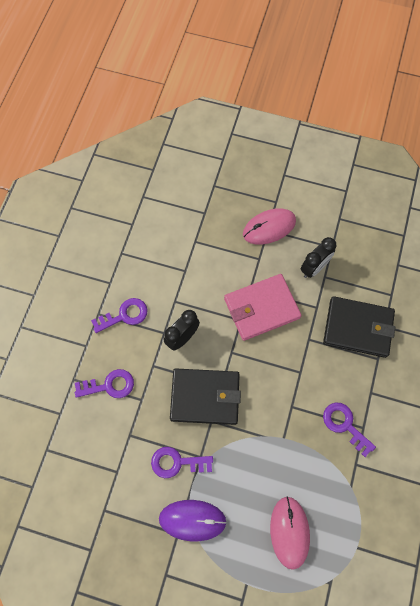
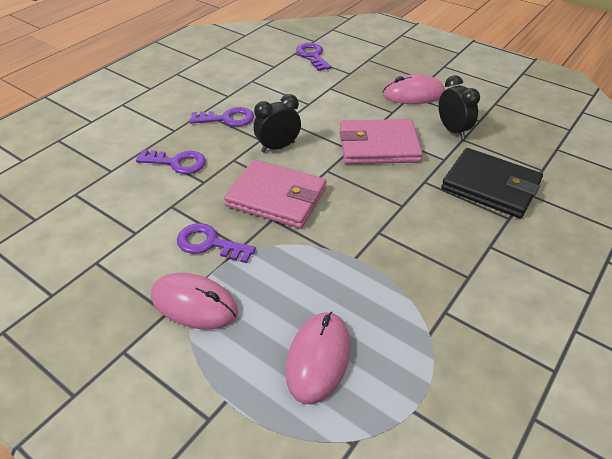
camera: 20 degrees right, 25 degrees down
purple mouse [159,500,227,541] -> pink mouse [151,273,238,329]
black wallet [170,369,241,425] -> pink wallet [224,160,326,229]
black clock [301,237,336,278] -> black clock turned 90 degrees counterclockwise [439,75,480,139]
purple key [323,402,376,457] -> purple key moved to [296,43,331,71]

